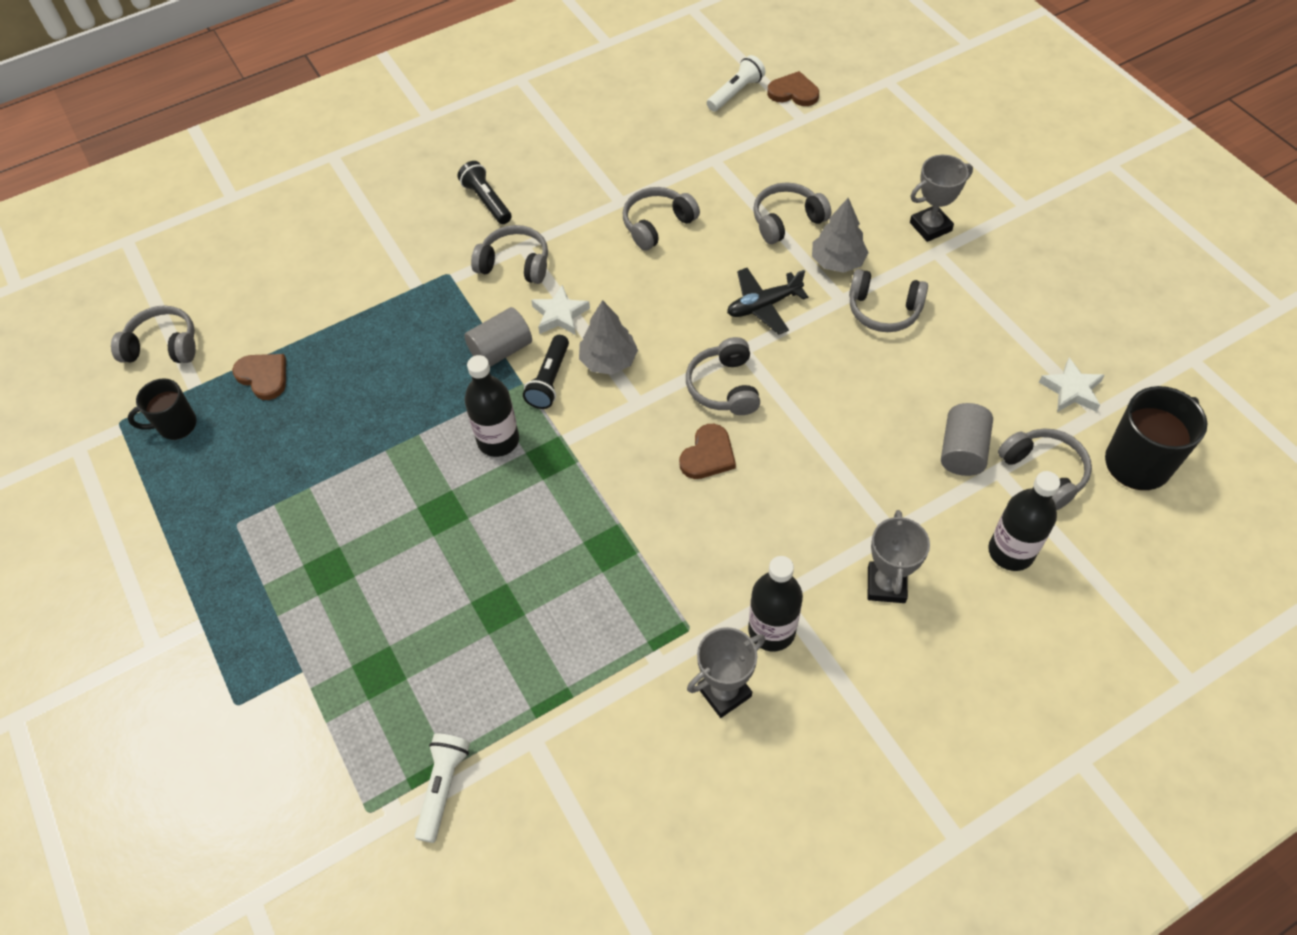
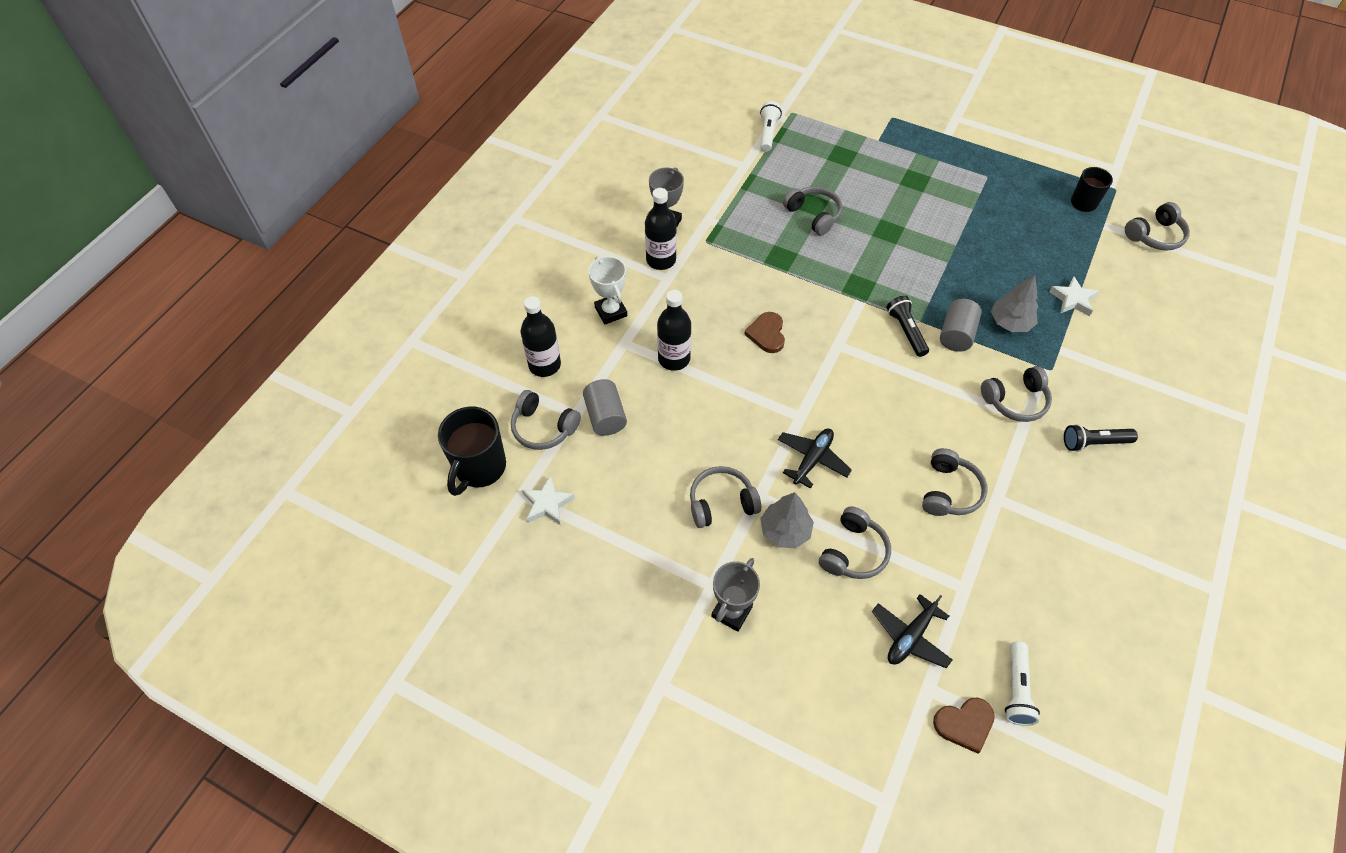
camera: 145 degrees right, 0 degrees up
brown heart [232,354,286,400] -> none
white flashlight [415,733,470,843] -> white flashlight turned 150 degrees counterclockwise [760,101,782,152]
black flashlight [457,161,512,224] -> black flashlight turned 150 degrees clockwise [1064,424,1138,452]
black bottle [465,355,519,457] -> black bottle moved to [657,290,691,371]
white star [531,285,590,335] -> white star moved to [1049,277,1099,316]
grey tree [579,300,638,374] -> grey tree moved to [991,275,1038,332]
grey headphones [686,337,760,415] -> grey headphones moved to [783,186,843,236]
grey trophy [868,510,930,603] -> white trophy [588,256,627,324]
none -> black plane [872,594,952,668]

